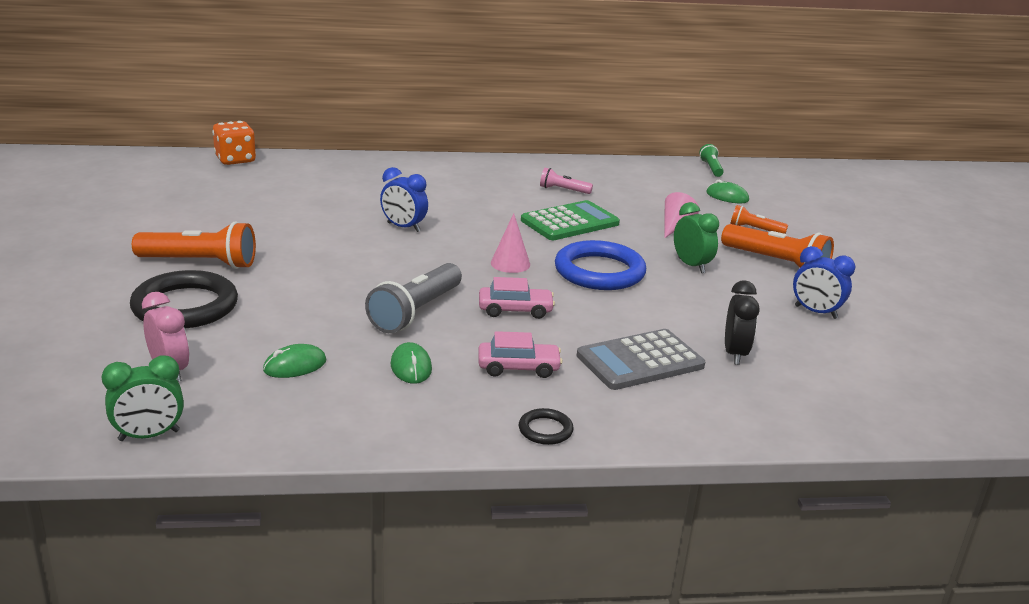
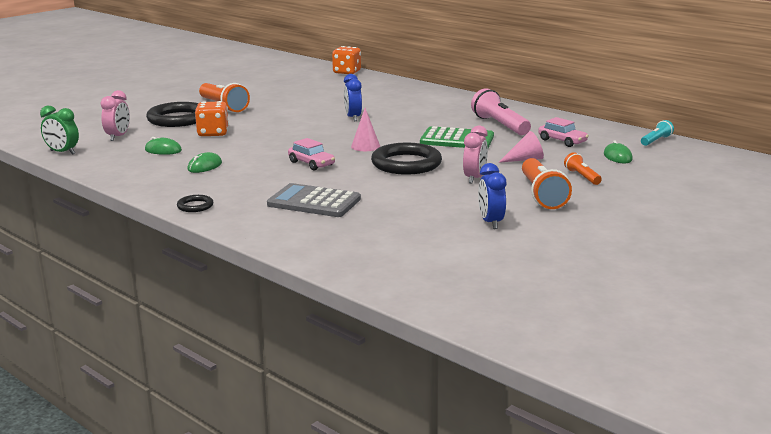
camera: 50 degrees right, 5 degrees down
grey flashlight [365,263,462,333] -> none
pink car [478,331,563,378] -> pink car moved to [538,117,589,147]
pink flashlight [540,168,593,194] -> pink flashlight [471,88,531,135], size x1.84
blue ring [555,240,646,290] -> black ring [371,143,442,174]
green clock [674,202,719,273] -> pink clock [463,125,488,184]
green flashlight [699,144,724,177] -> turquoise flashlight [641,120,674,146]
black clock [725,280,760,365] -> none
none -> orange dice [195,101,229,136]

